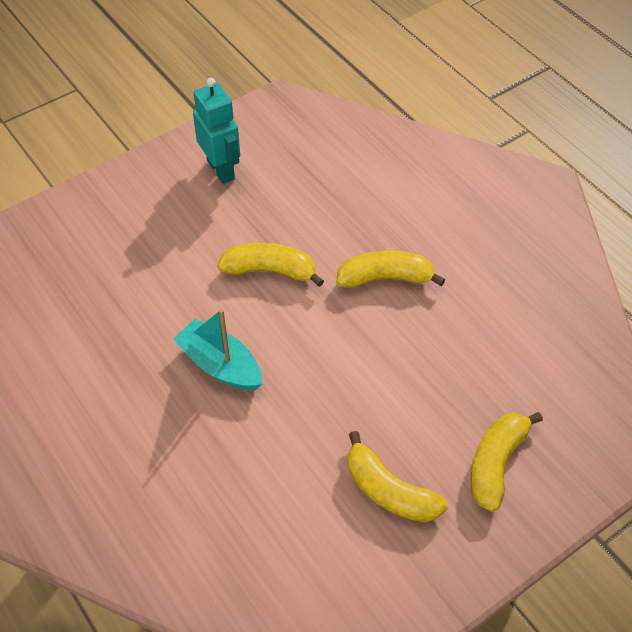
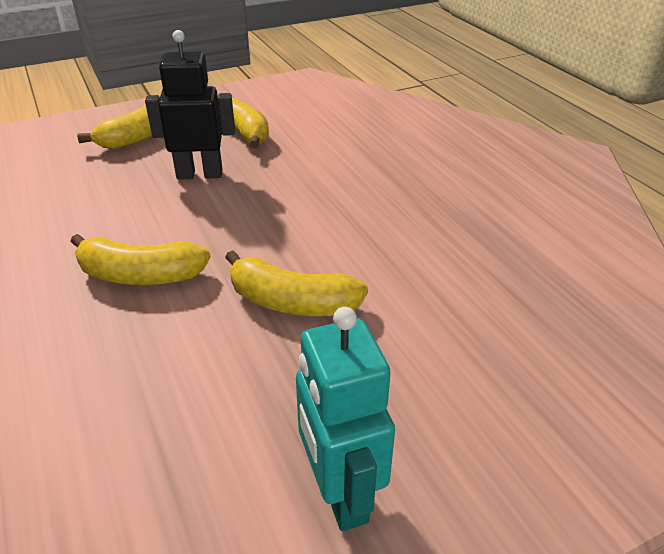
camera: 170 degrees left, 15 degrees down
turquoise boat [173,309,262,390] -> none
none -> black robot [145,30,235,180]

